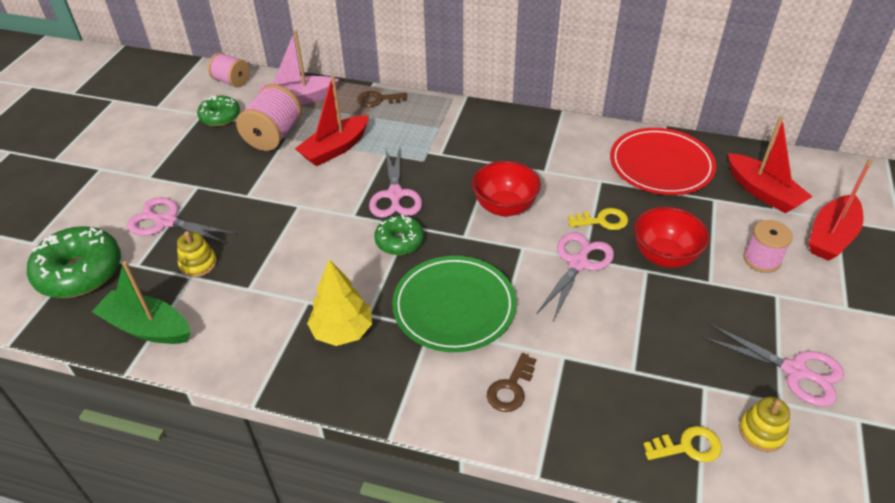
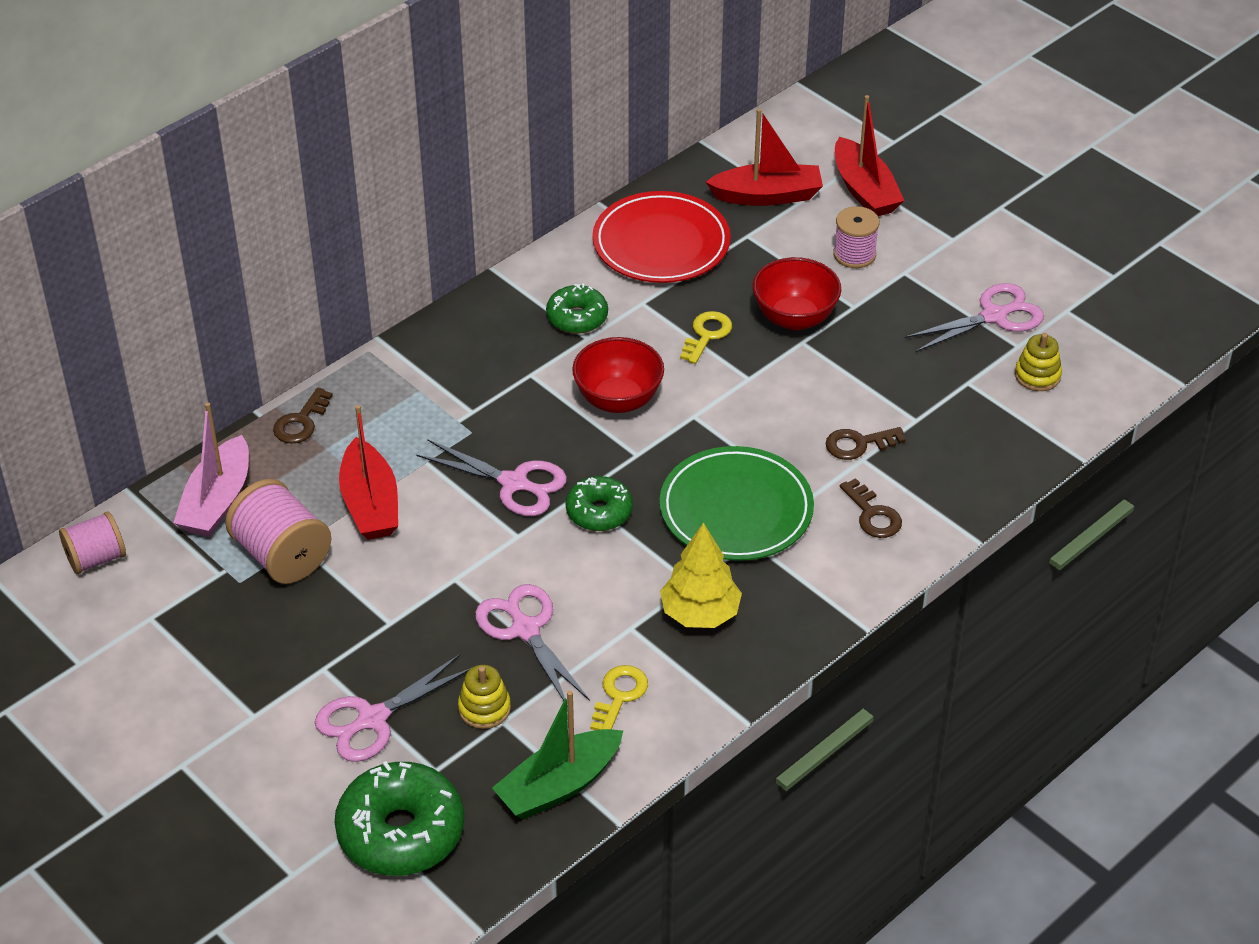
camera: 60 degrees left, 0 degrees up
green donut [197,96,240,126] -> green donut moved to [546,284,608,334]
pink scissors [537,232,614,321] -> pink scissors moved to [475,584,590,701]
yellow key [643,426,722,462] -> yellow key moved to [590,665,648,730]
none -> brown key [826,427,906,460]

